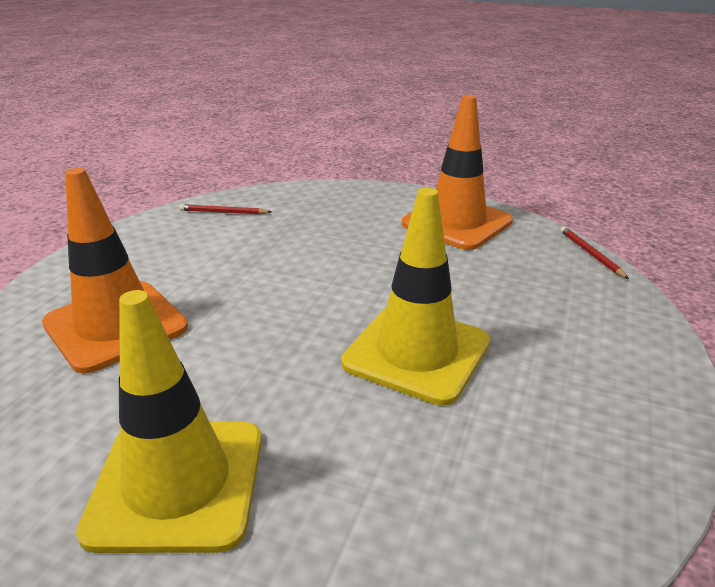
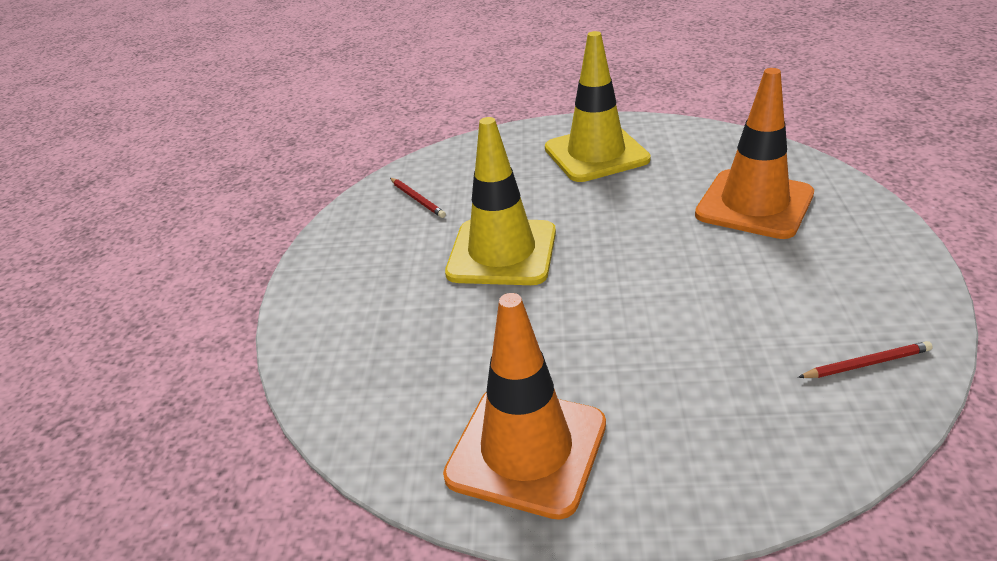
camera: 165 degrees right, 5 degrees up
red pencil [560,226,629,279] -> red pencil moved to [390,178,446,218]

